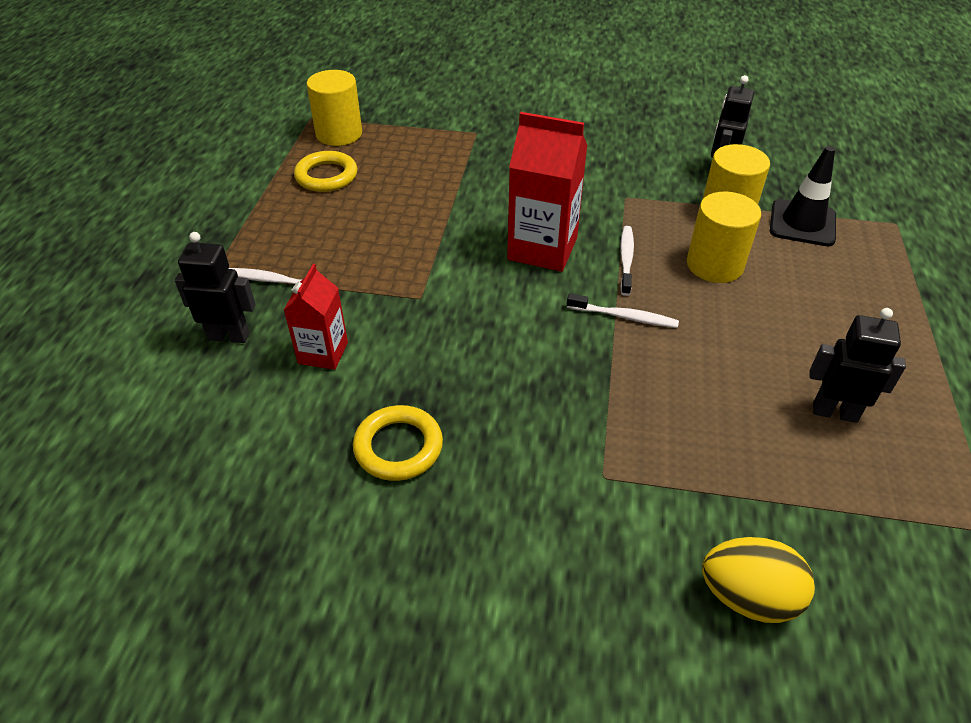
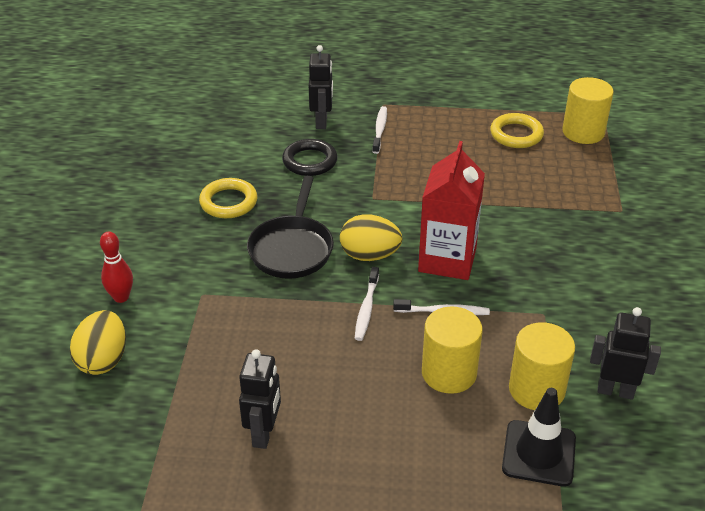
camera: 85 degrees right, 5 degrees down
red carton [284,264,348,370] -> black ring [282,139,337,176]
none -> red bowling pin [100,232,133,303]
none -> black pan [247,176,334,279]
none -> yellow egg [340,214,402,261]

